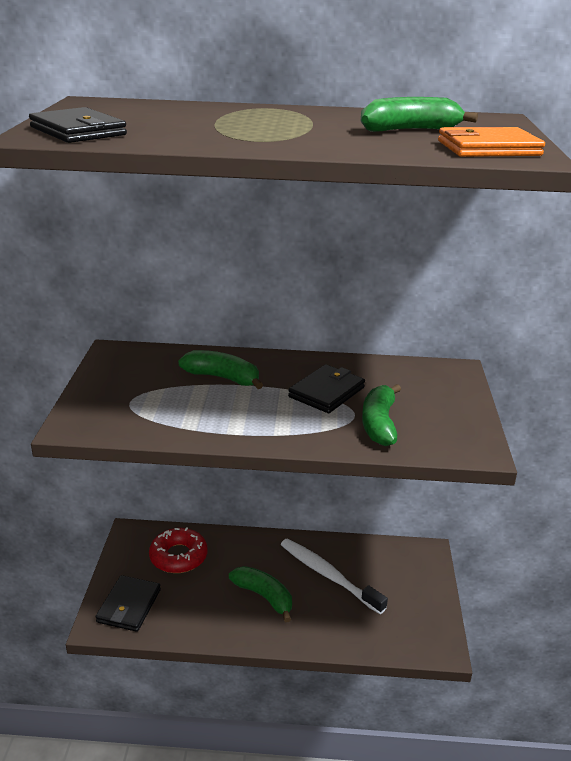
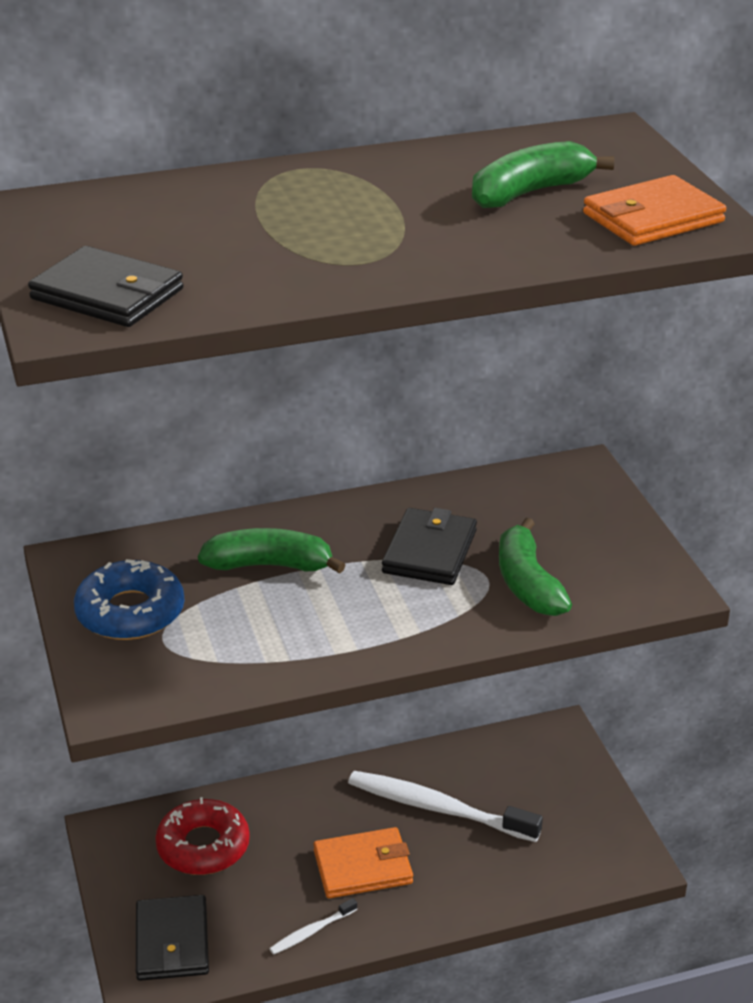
camera: 20 degrees left, 5 degrees up
green banana [229,566,292,622] -> orange wallet [313,827,413,898]
none -> blue donut [74,559,184,640]
none -> white toothbrush [269,898,357,955]

